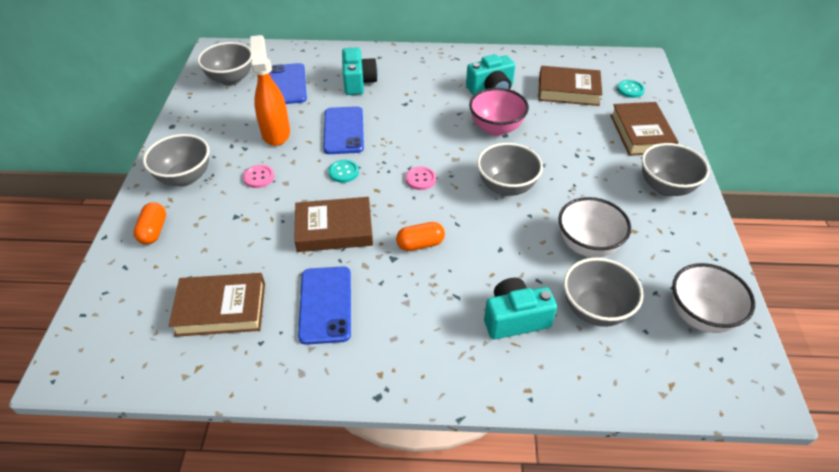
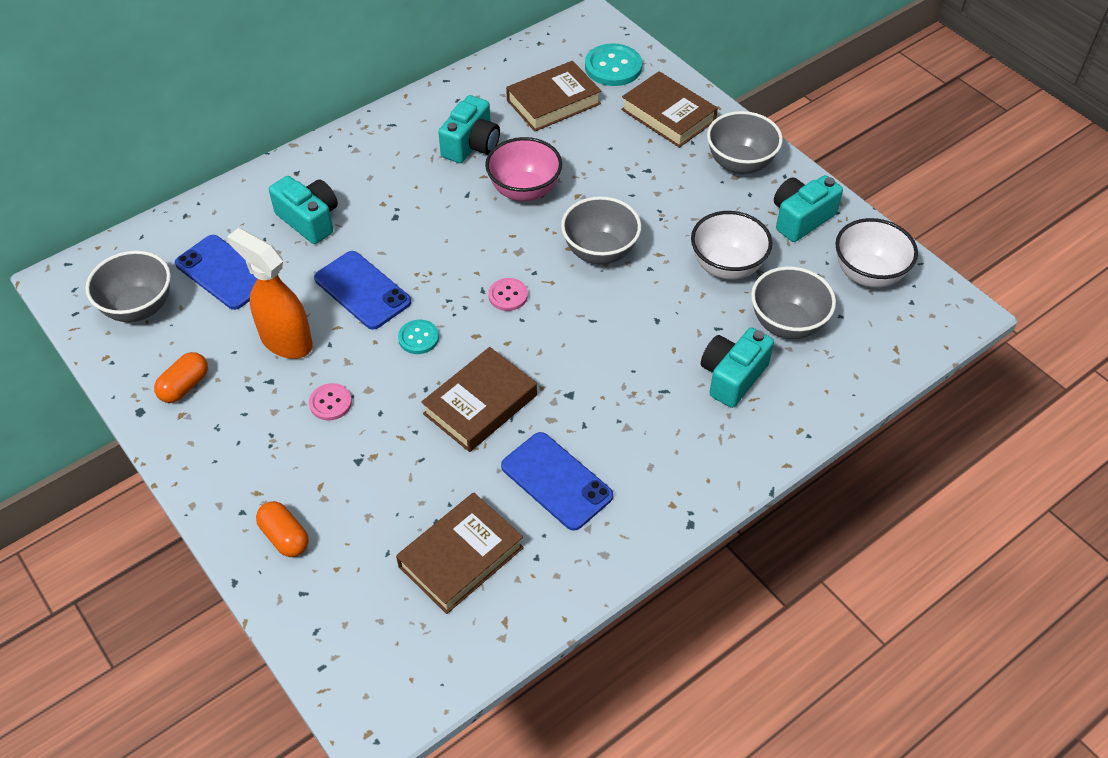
camera: 40 degrees left, 5 degrees up
grey bowl [143,134,209,187] -> none
orange capsule [396,222,445,251] -> orange capsule moved to [154,352,208,403]
turquoise button [617,80,645,98] -> turquoise button [585,43,642,86], size x1.70
none -> turquoise camera [774,175,843,242]

